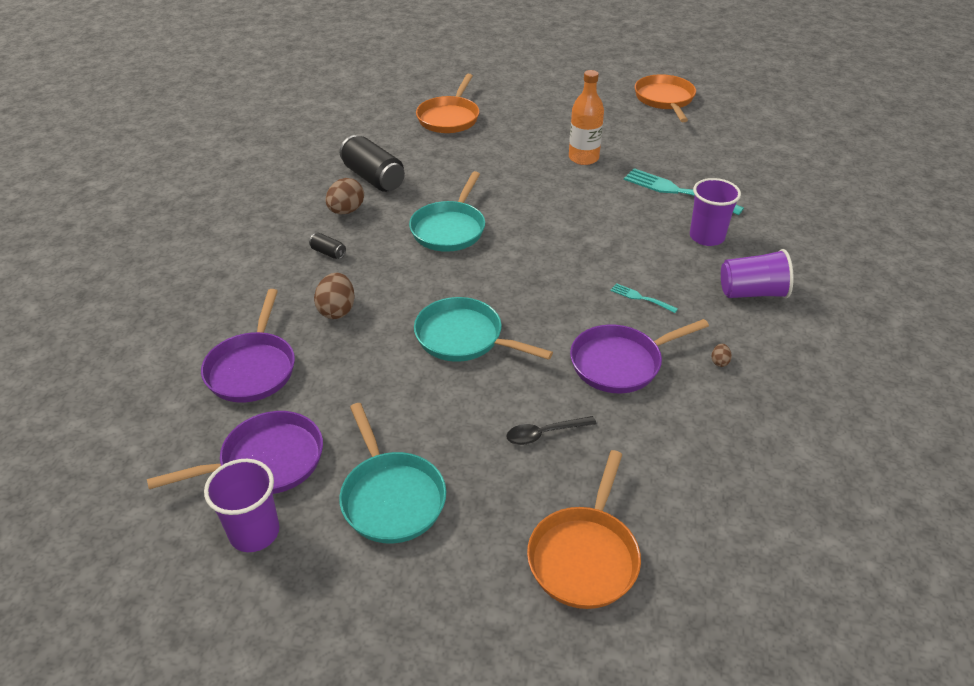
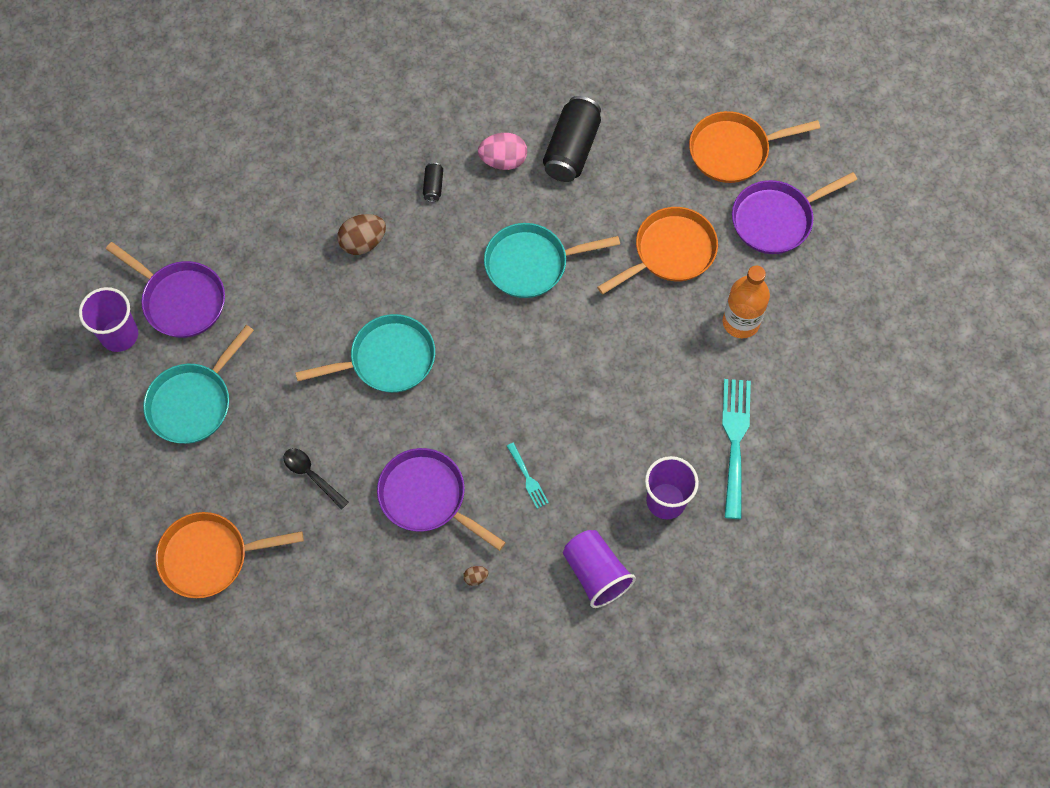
camera: 60 degrees right, 25 degrees up
purple pan [201,289,295,403] -> purple pan moved to [732,172,857,254]
brown egg [325,178,364,215] -> pink egg [478,133,527,170]
turquoise pan [414,297,553,362] -> turquoise pan turned 75 degrees clockwise [295,314,435,393]
turquoise fork [610,283,678,313] -> turquoise fork turned 150 degrees clockwise [507,443,549,509]
orange pan [635,74,696,122] -> orange pan moved to [597,207,718,294]

